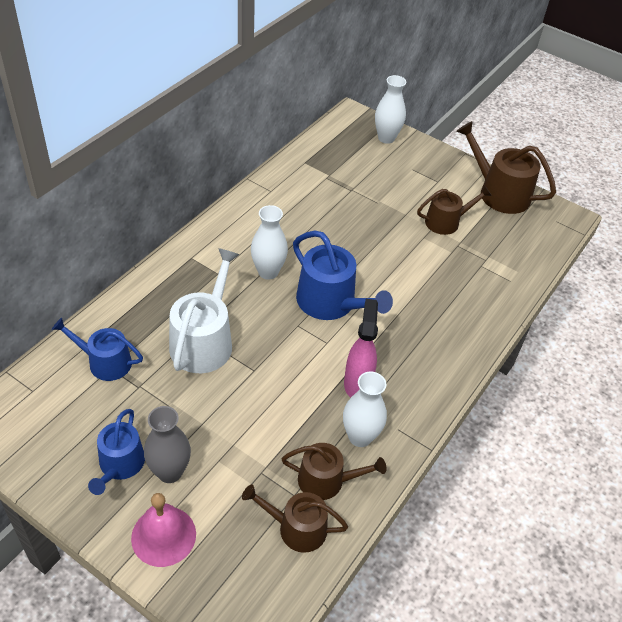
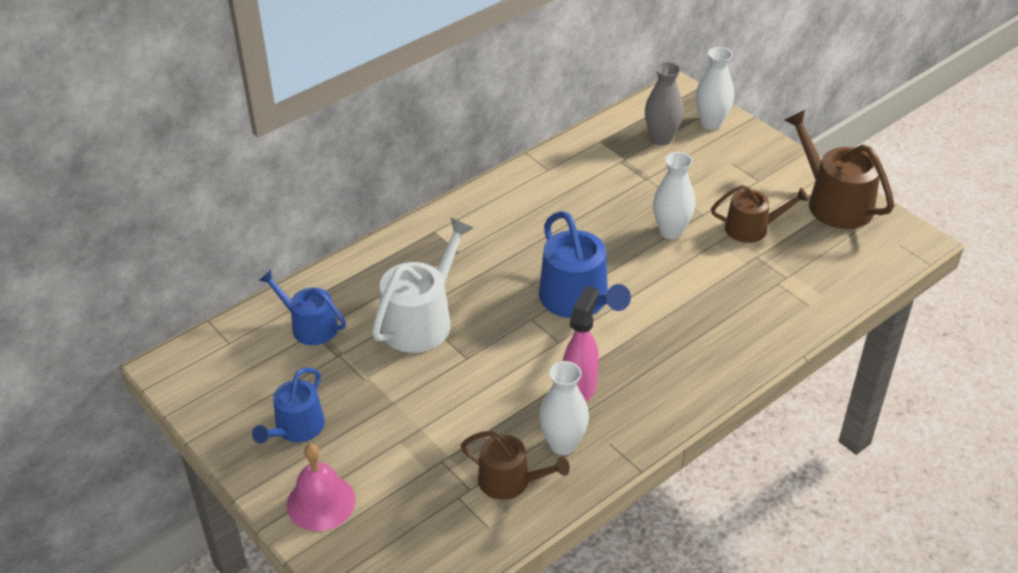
camera: 20 degrees right, 5 degrees down
grey vase [144,406,191,483] -> grey vase moved to [645,62,684,145]
brown watering can [242,485,348,553] -> none
white vase [251,205,288,280] -> white vase moved to [653,152,696,239]

